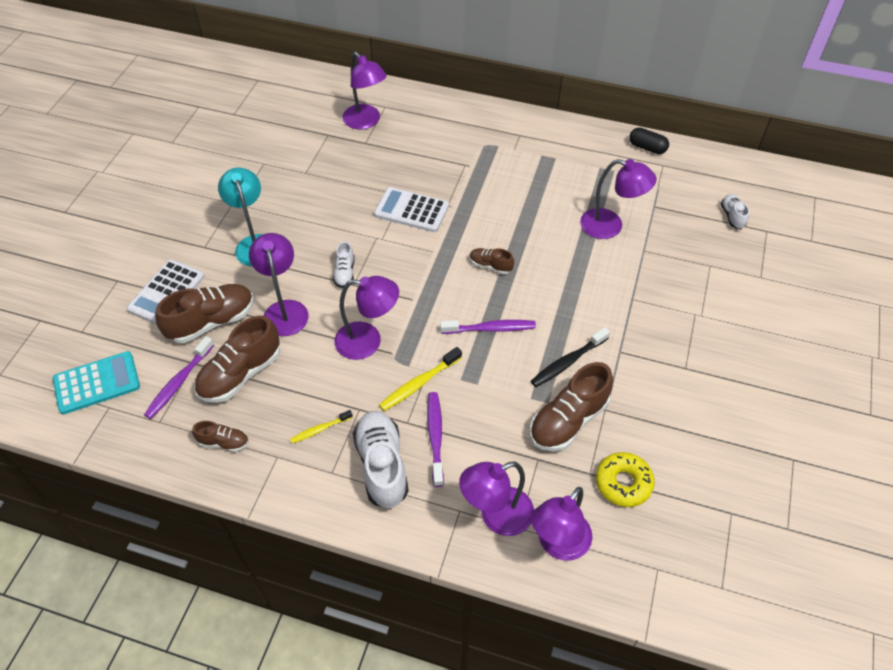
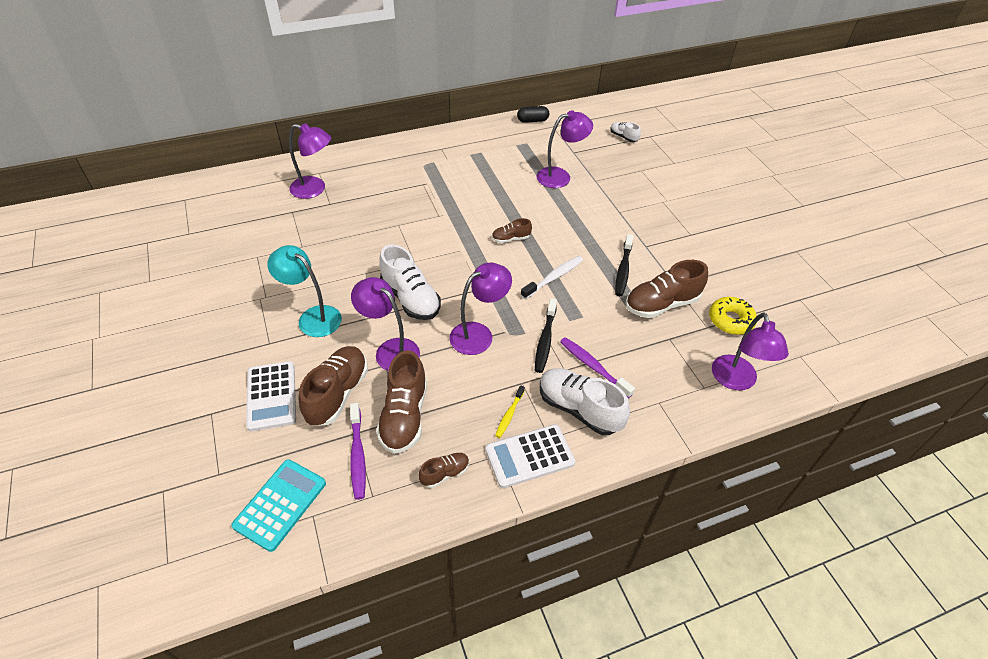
camera: 40 degrees left, 5 degrees down
white shoe [333,241,355,288] -> white shoe [379,245,441,320], size x1.94
white calculator [374,187,449,232] -> white calculator moved to [485,424,575,488]
yellow toothbrush [379,347,462,411] -> black toothbrush [535,298,557,373]
purple toothbrush [440,320,536,334] -> white toothbrush [521,256,583,299]
purple lamp [459,462,534,536] -> none
brown shoe [530,362,613,451] -> brown shoe turned 60 degrees clockwise [626,260,708,318]

